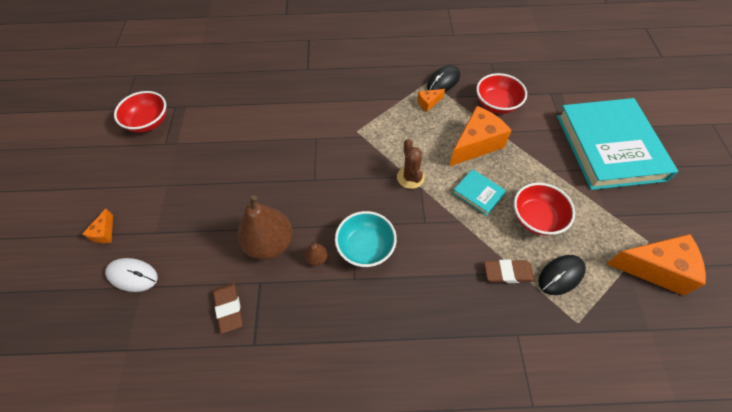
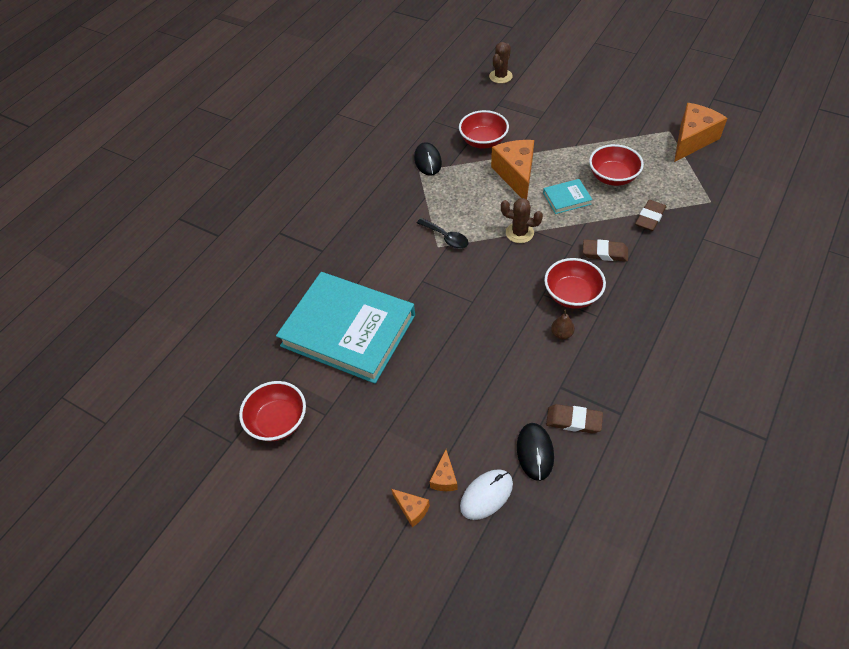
camera: 55 degrees left, 5 degrees down
brown pear [238,195,293,260] -> none
turquoise bowl [335,211,397,267] -> red bowl [544,258,606,309]
orange cheese [417,89,445,112] -> orange cheese moved to [430,450,458,491]
black mouse [539,255,586,295] -> black mouse moved to [517,423,554,481]
turquoise book [557,98,678,190] -> turquoise book moved to [276,272,415,384]
none -> black spoon [417,218,468,249]
none -> brown cactus [489,42,513,83]
none -> brown eraser [583,239,628,262]

